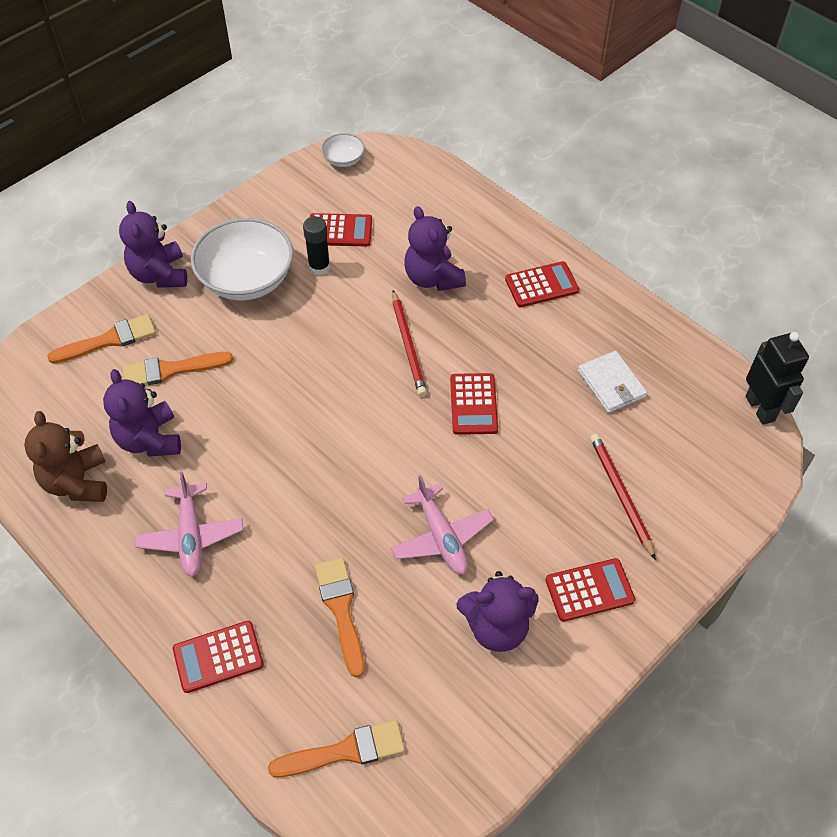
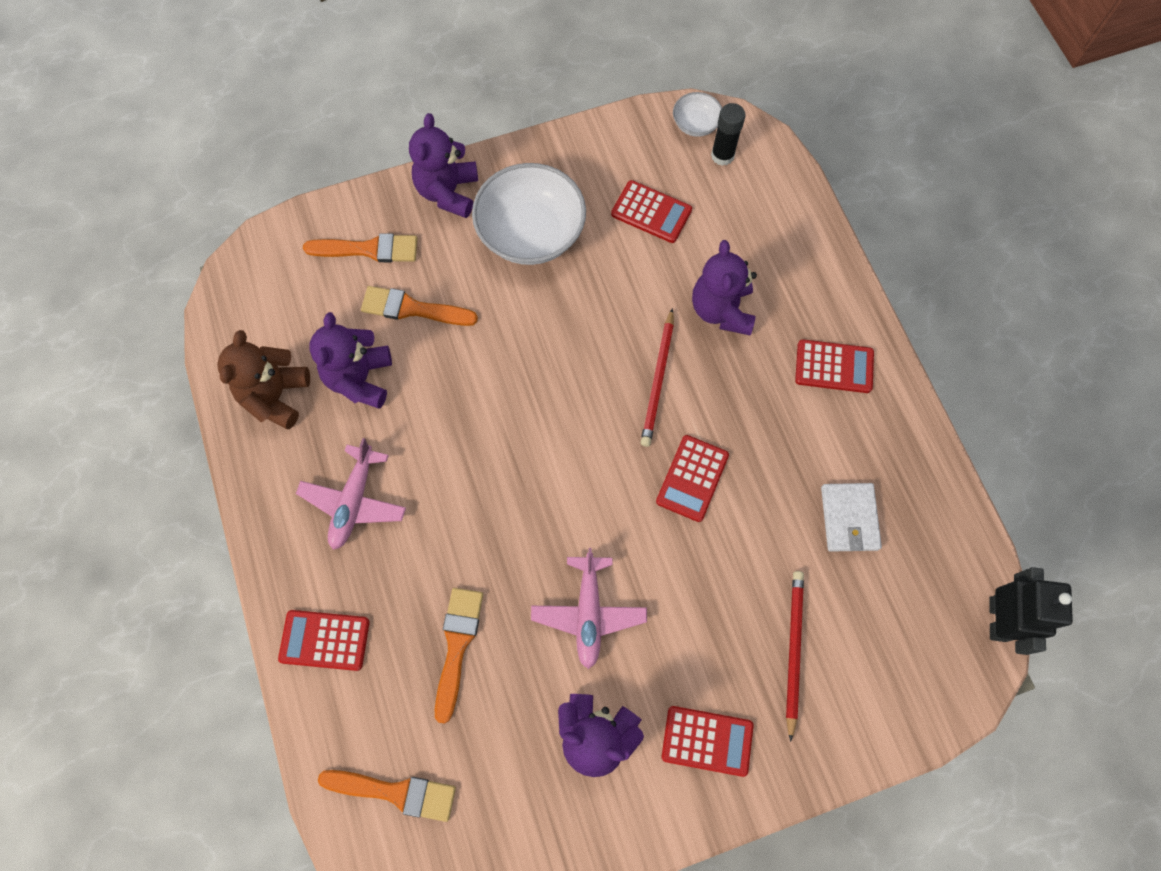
camera: 25 degrees right, 15 degrees up
black glue stick [303,216,330,275] -> black glue stick moved to [711,103,746,166]

